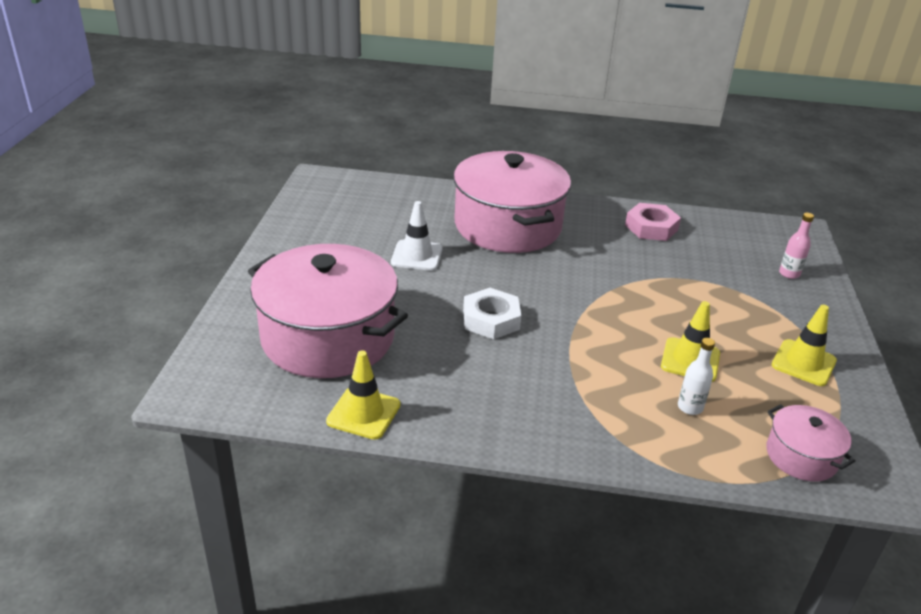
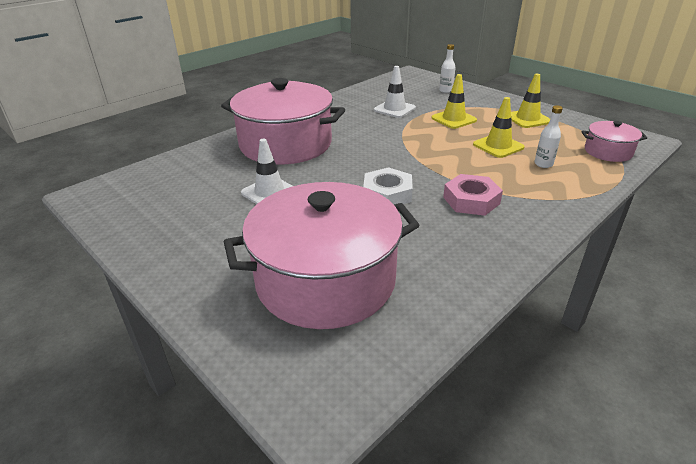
camera: 50 degrees left, 0 degrees up
yellow traffic cone [326,350,401,440] -> yellow traffic cone moved to [432,74,477,129]
pink nut [625,203,681,241] -> pink nut moved to [443,174,503,216]
pink bottle [779,213,814,279] -> white bottle [439,44,456,93]
none -> white traffic cone [374,66,416,118]

